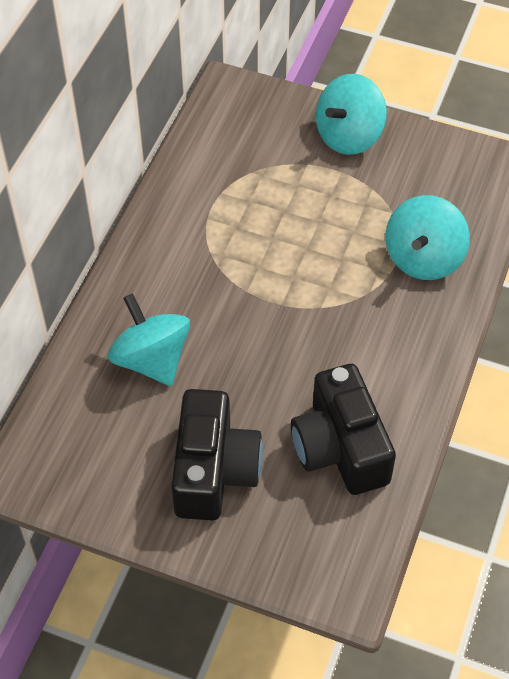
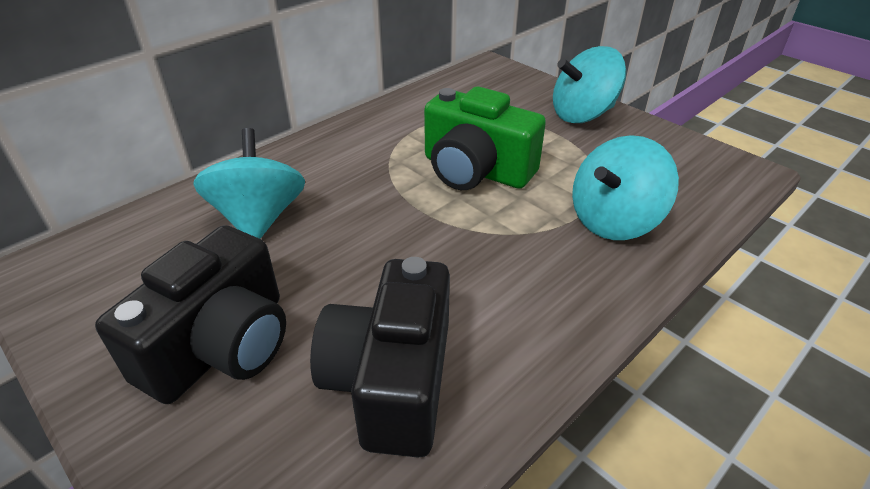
camera: 25 degrees right, 15 degrees down
none -> green camera [424,86,546,190]

